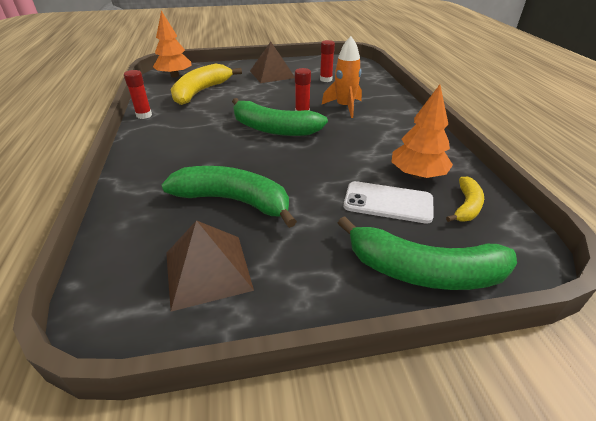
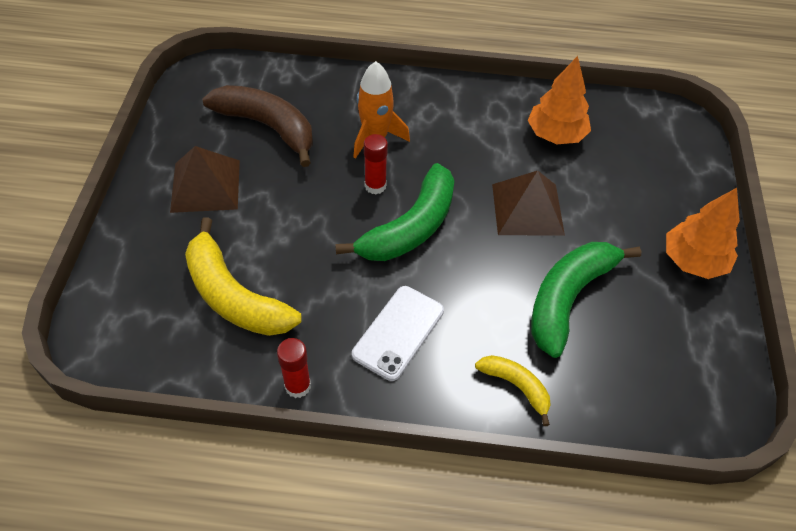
camera: 75 degrees left, 15 degrees up
orange tree [153,11,192,78] -> orange tree moved to [666,188,740,279]
brown pyramid [166,220,254,312] -> brown pyramid moved to [492,171,565,236]
red glue stick [320,40,335,82] -> brown banana [202,85,313,167]
green banana [338,216,517,290] -> none
white phone [344,181,434,224] -> white phone moved to [352,286,444,381]
yellow banana [446,177,484,222] -> yellow banana moved to [475,355,551,426]

